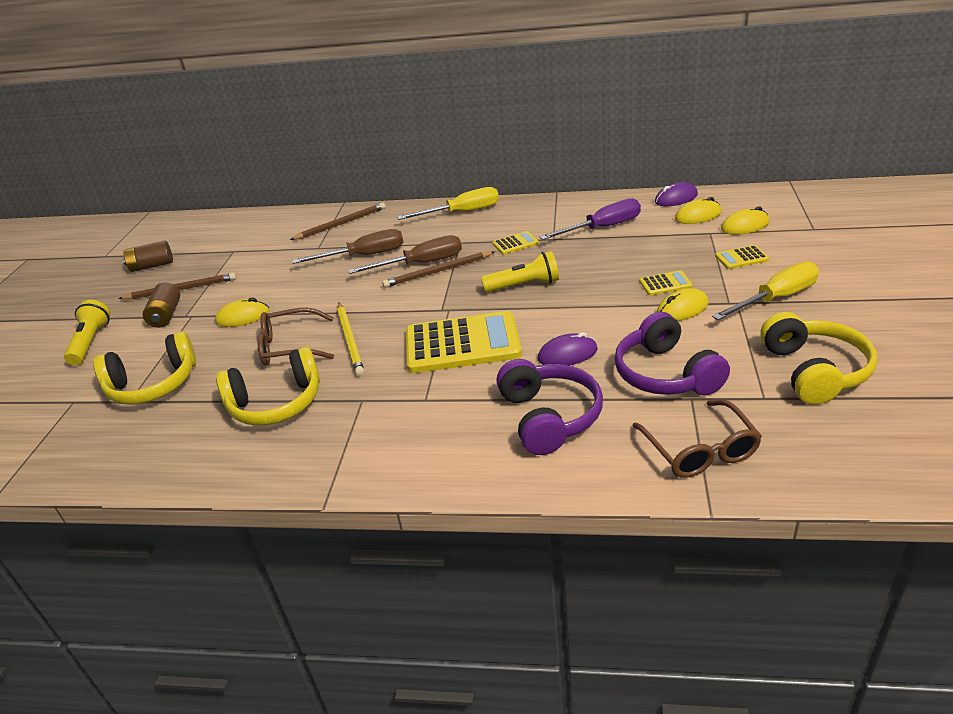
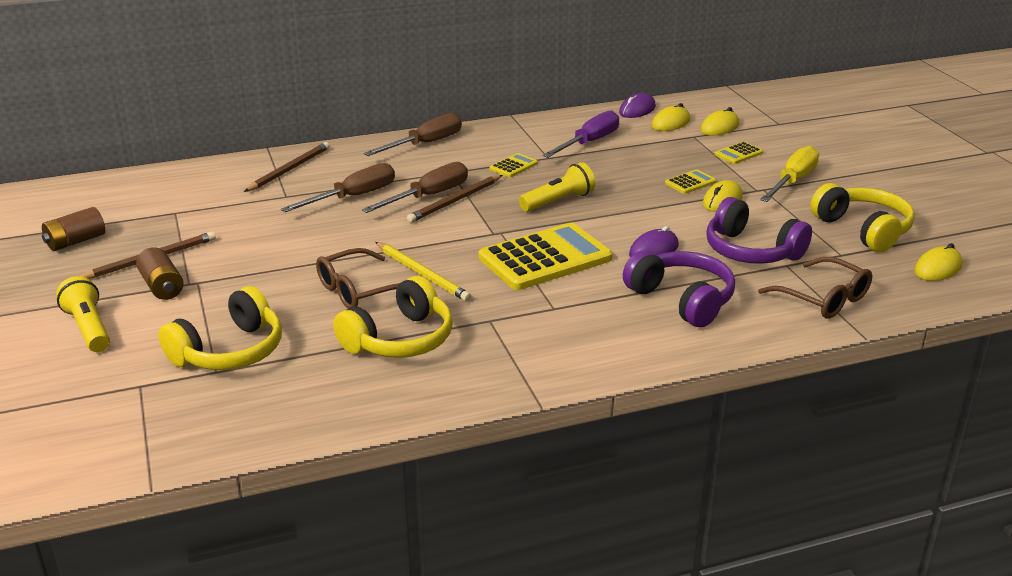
camera: 30 degrees left, 5 degrees down
yellow mouse [215,298,270,327] -> yellow mouse moved to [914,243,963,281]
yellow screwdriver [397,187,499,220] -> brown screwdriver [364,113,462,156]

